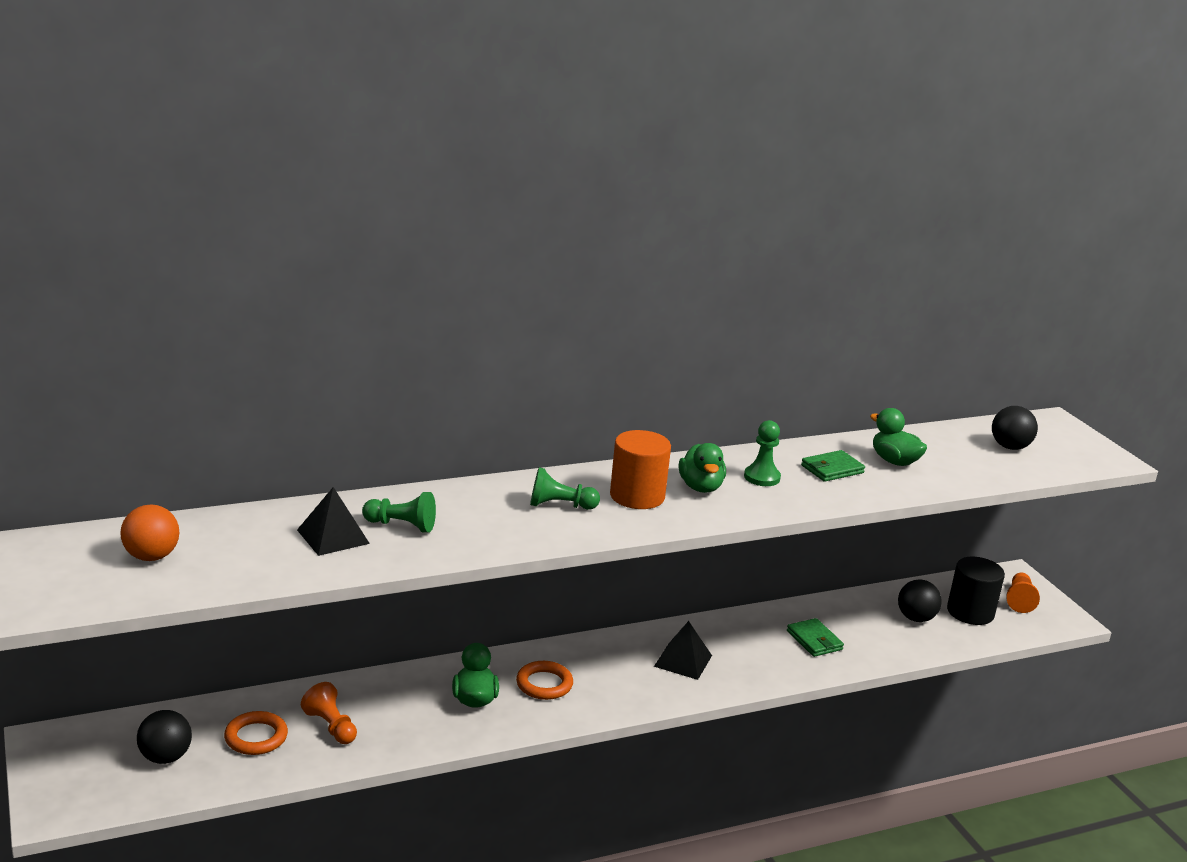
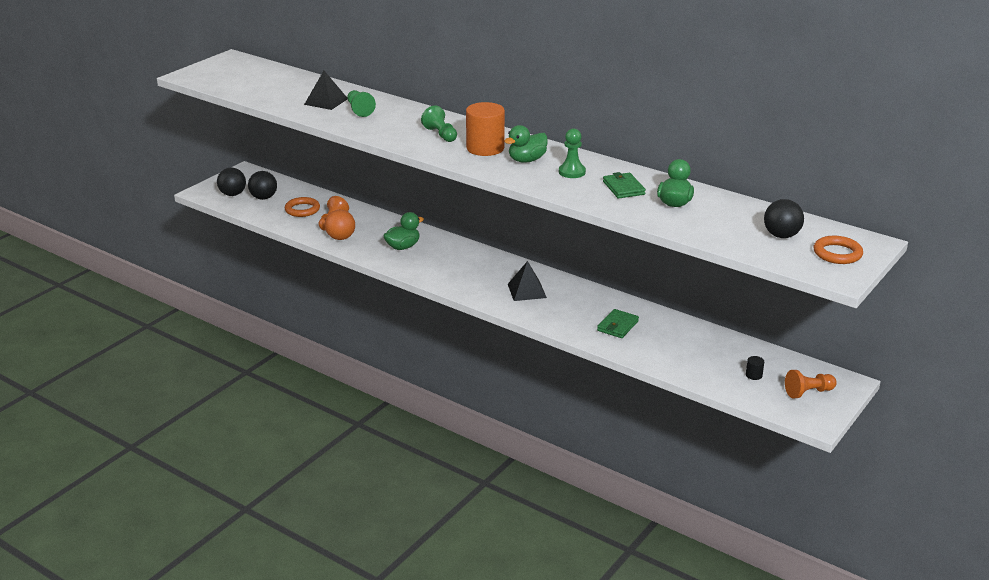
camera: 60 degrees right, 5 degrees up
orange ball [120,504,179,561] -> orange ball moved to [325,210,355,240]
orange ring [516,661,573,700] -> orange ring moved to [814,236,863,264]
green wallet [801,450,865,482] -> green wallet turned 45 degrees clockwise [603,172,646,199]
black ball [898,579,942,622] -> black ball moved to [217,168,246,196]
black cylinder [947,557,1005,625] -> black cylinder [746,356,764,380], size x0.41

